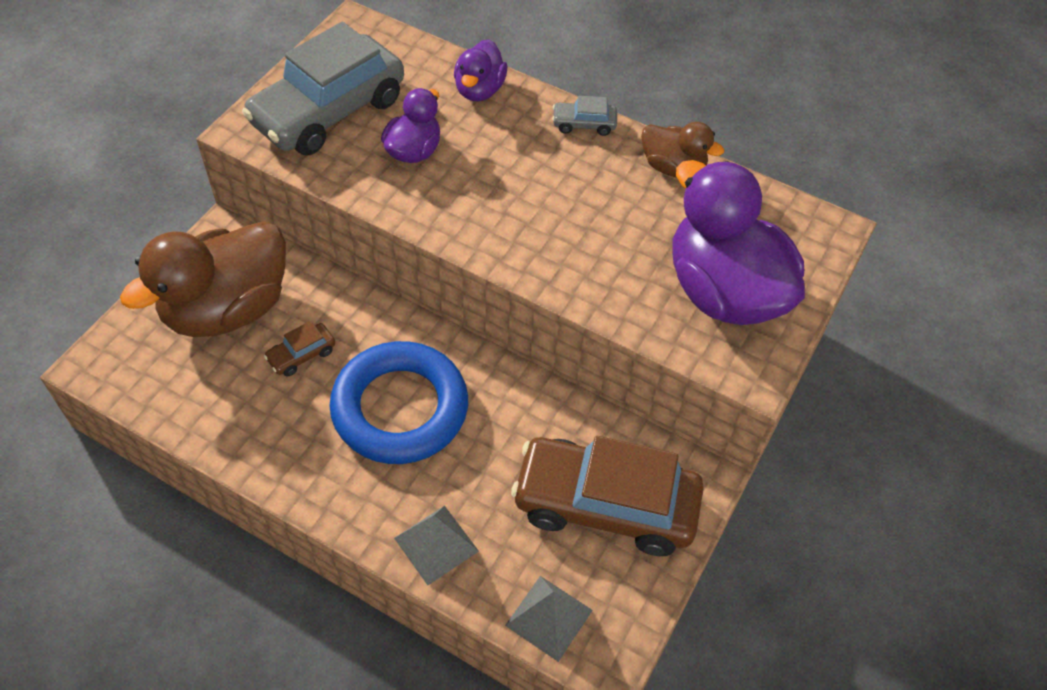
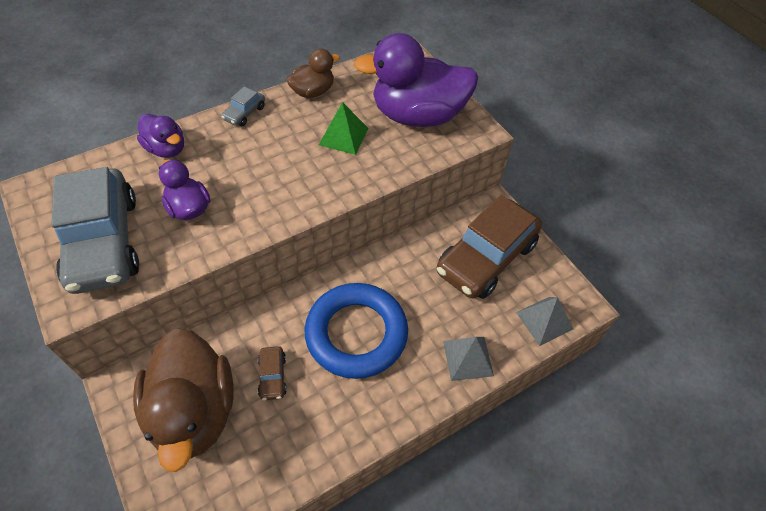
camera: 60 degrees left, 0 degrees up
none -> green pyramid [319,102,369,155]

